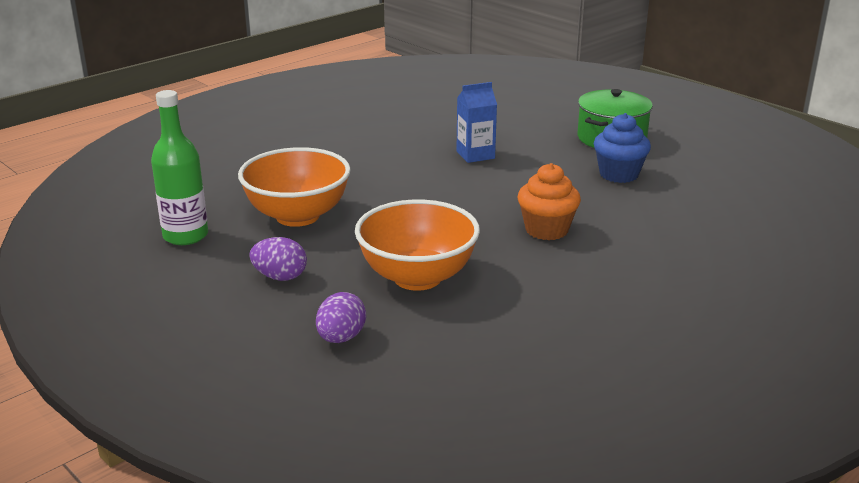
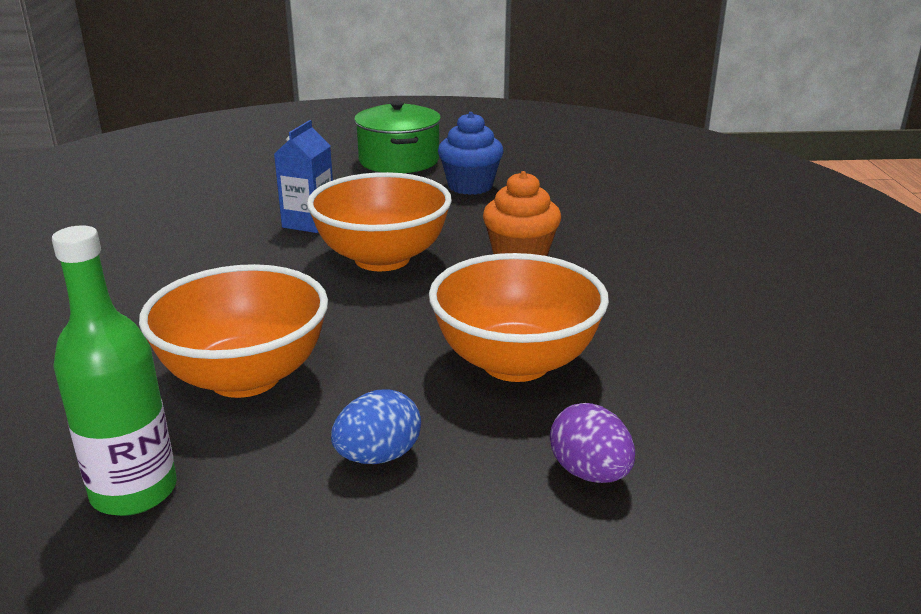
camera: 50 degrees left, 0 degrees up
purple egg [249,237,307,281] -> blue egg [331,389,421,464]
none -> orange bowl [307,172,452,271]

